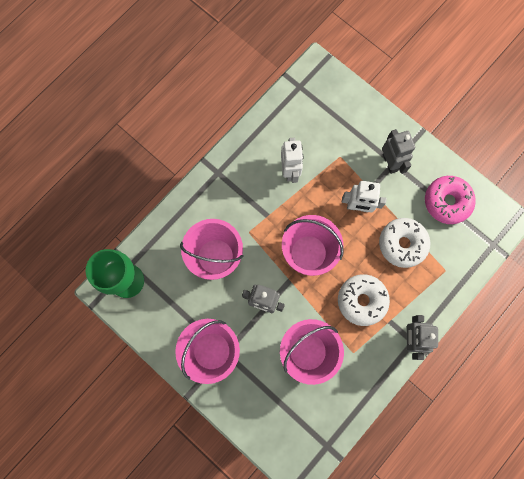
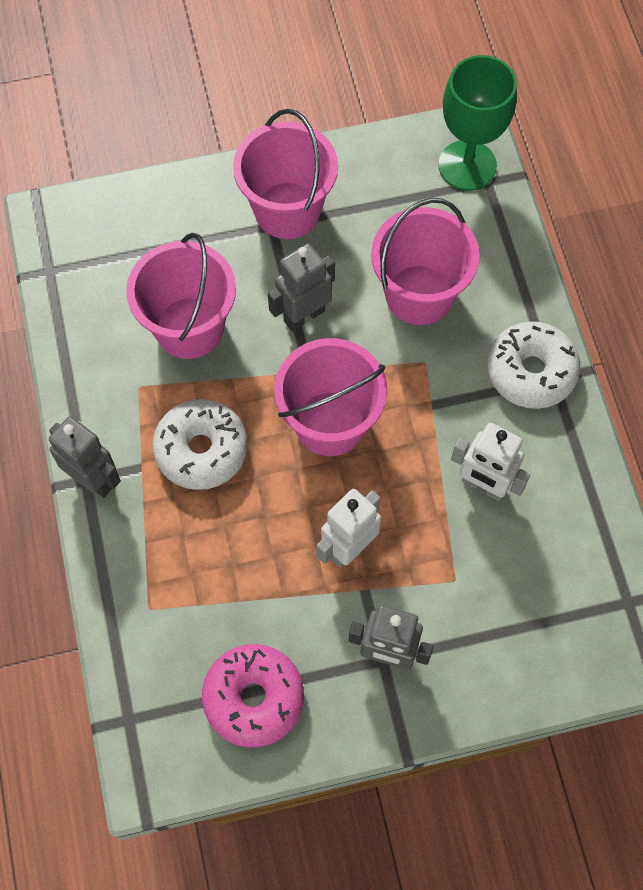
camera: 125 degrees right, 10 degrees down
white donut [379,218,430,268] -> white donut moved to [487,322,580,409]

